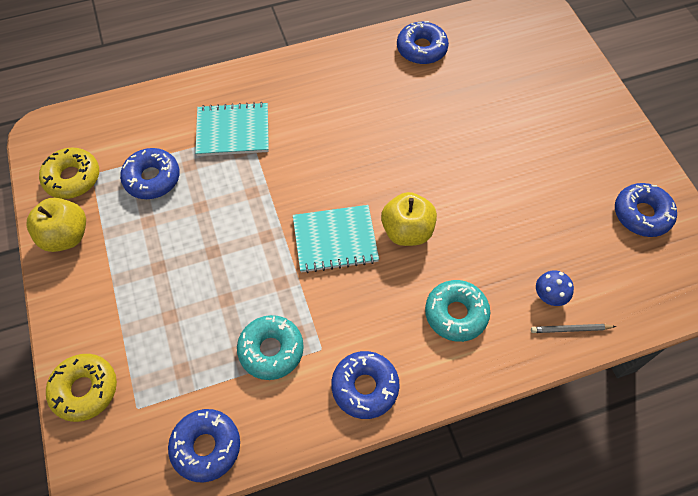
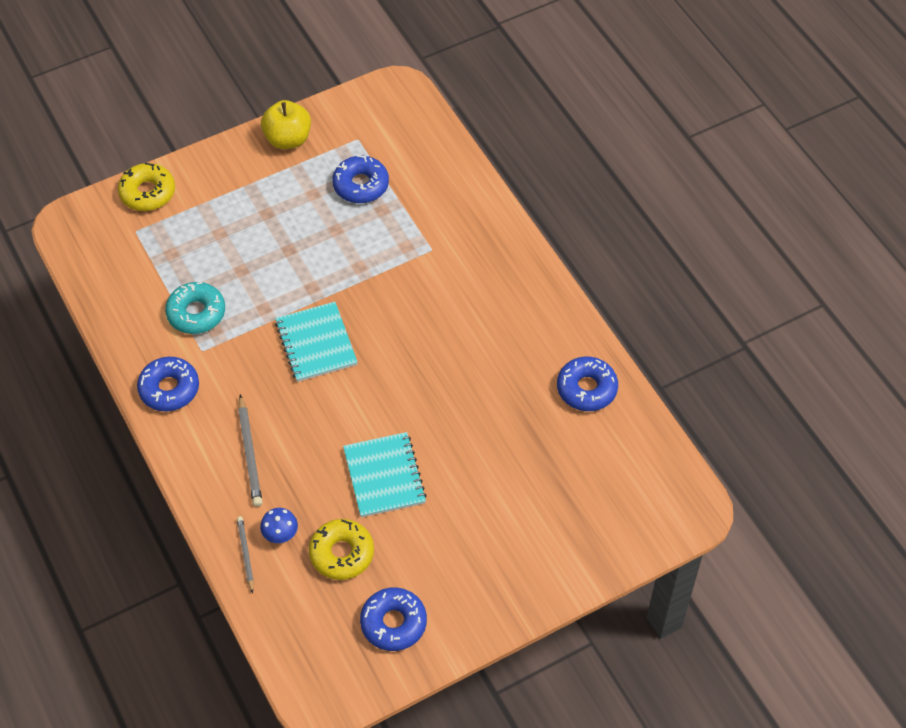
camera: 80 degrees right, 5 degrees down
yellow donut [39,148,99,199] -> yellow donut moved to [309,519,374,580]
blue donut [168,409,240,483] -> none
turquoise notebook [195,102,269,156] -> turquoise notebook moved to [343,432,427,518]
yellow apple [381,192,437,246] -> none
turquoise donut [425,280,490,342] -> grey pencil [238,394,263,507]

